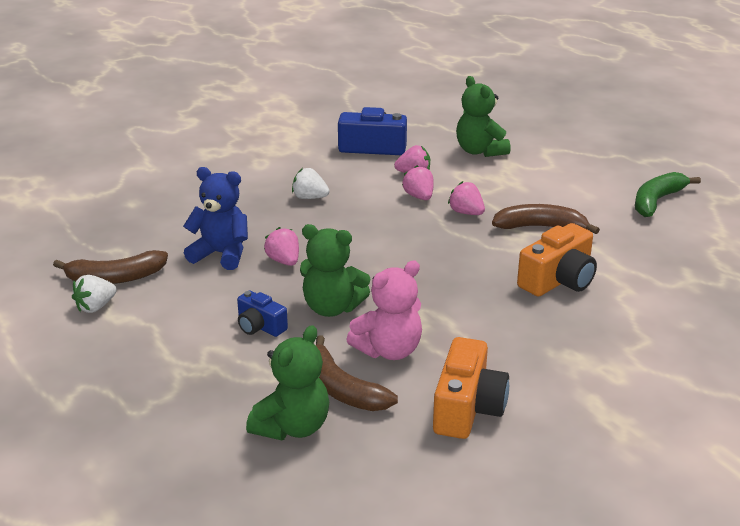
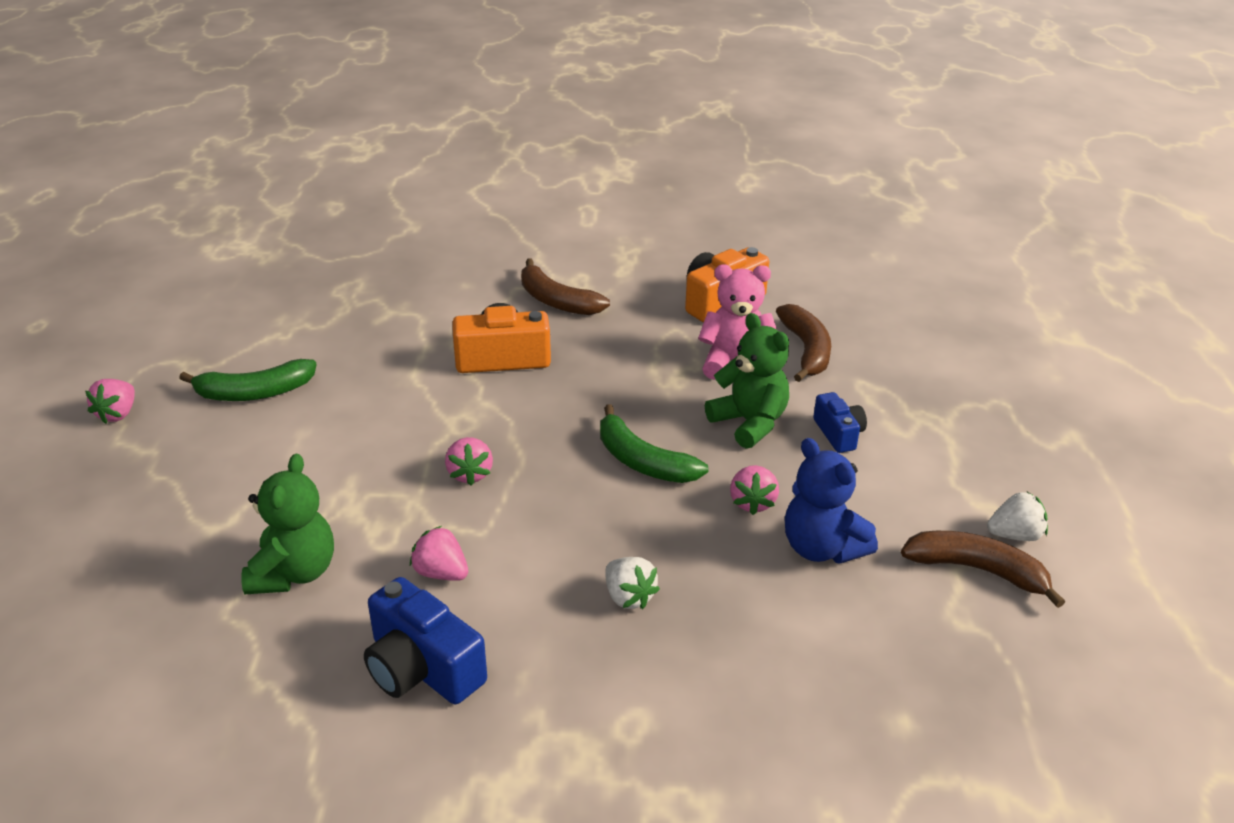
camera: 145 degrees left, 5 degrees up
green teddy bear [246,325,329,440] -> none
pink strawberry [402,165,433,200] -> pink strawberry moved to [85,379,135,424]
brown banana [492,204,600,234] -> brown banana moved to [521,259,610,315]
none -> green banana [600,404,709,483]

